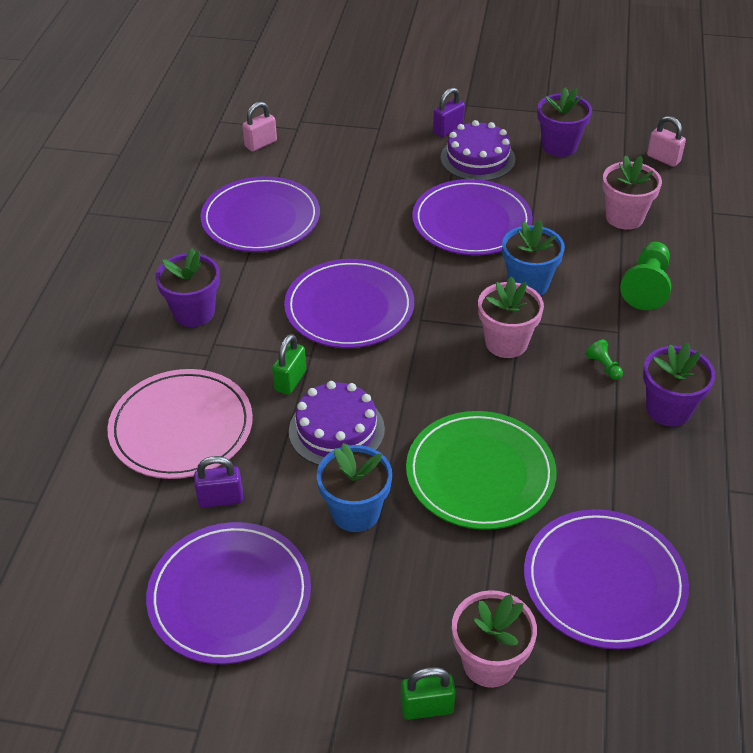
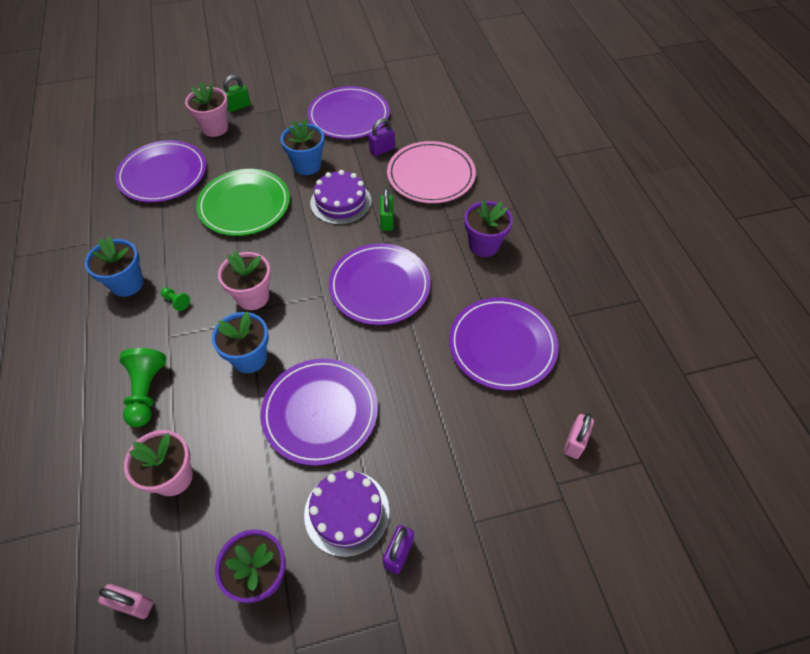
camera: 155 degrees right, 10 degrees up
purple flower pot [643,342,715,427] -> blue flower pot [85,236,144,297]

